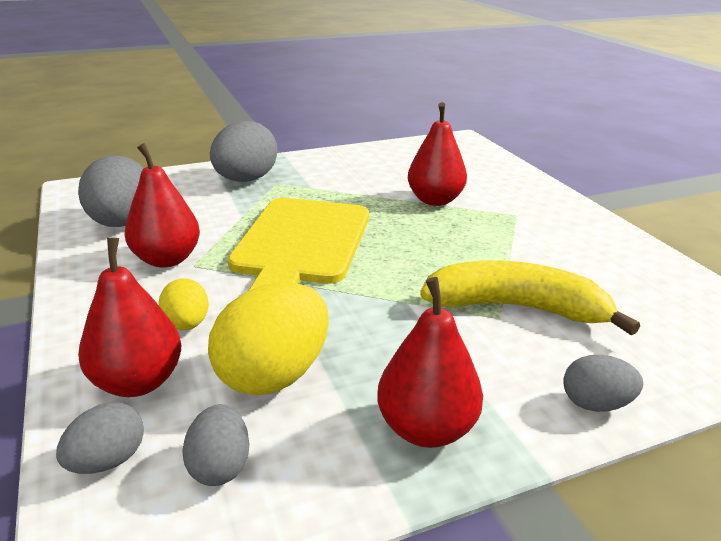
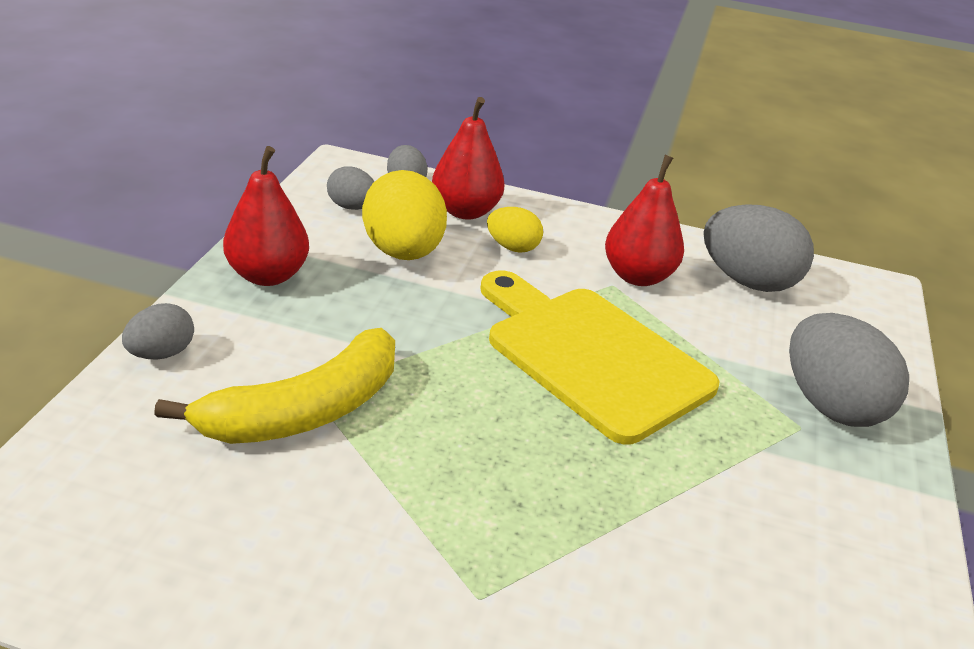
camera: 125 degrees right, 5 degrees up
red pear [408,102,467,206] -> none

